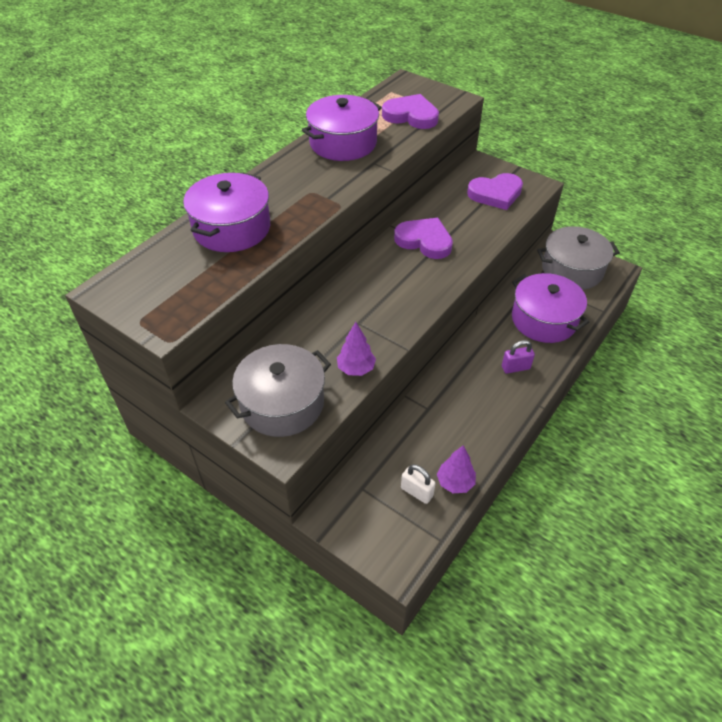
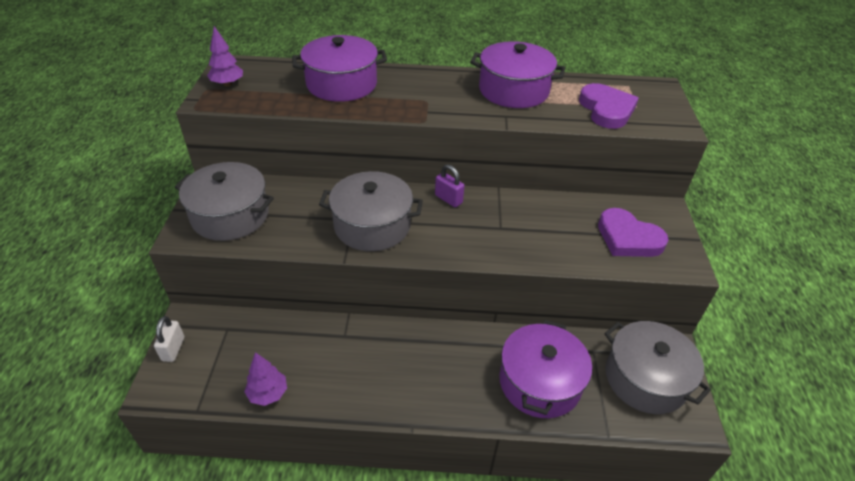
camera: 55 degrees right, 5 degrees down
purple tree [337,322,376,376] -> purple tree moved to [207,26,243,87]
purple heart [394,218,453,259] -> none
white padlock [401,464,436,504] -> white padlock moved to [154,316,184,362]
purple padlock [502,340,535,373] -> purple padlock moved to [435,164,464,207]
none -> grey pot [319,171,423,251]

